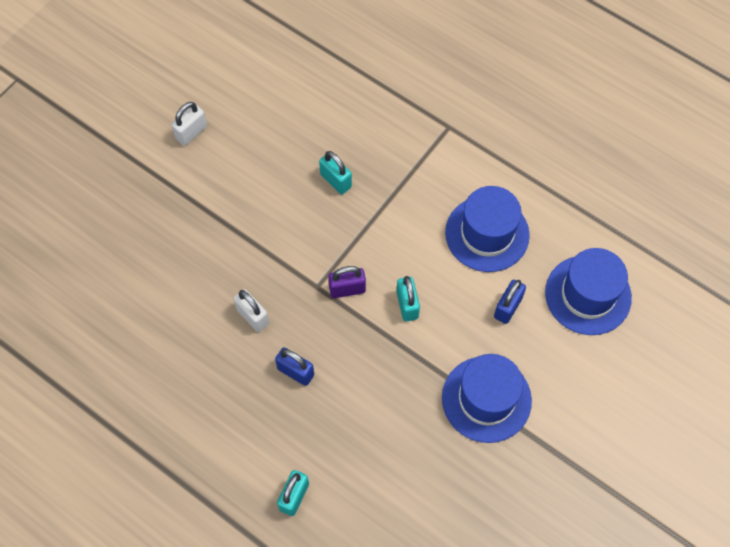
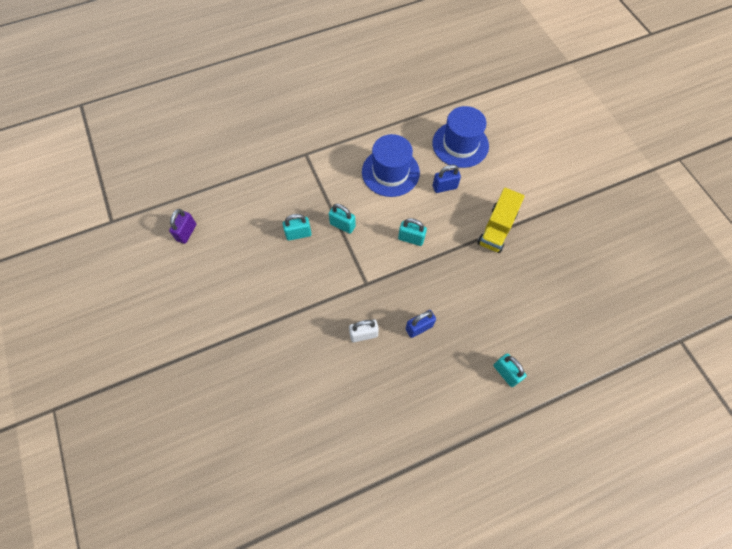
camera: 60 degrees left, 0 degrees up
white padlock [171,102,207,146] -> none
purple padlock [328,266,366,298] -> purple padlock moved to [169,209,196,244]
blue hat [442,354,532,443] -> yellow truck [477,188,525,253]
blue padlock [494,280,526,324] -> blue padlock turned 75 degrees counterclockwise [433,165,461,193]
none -> turquoise padlock [329,204,356,234]

